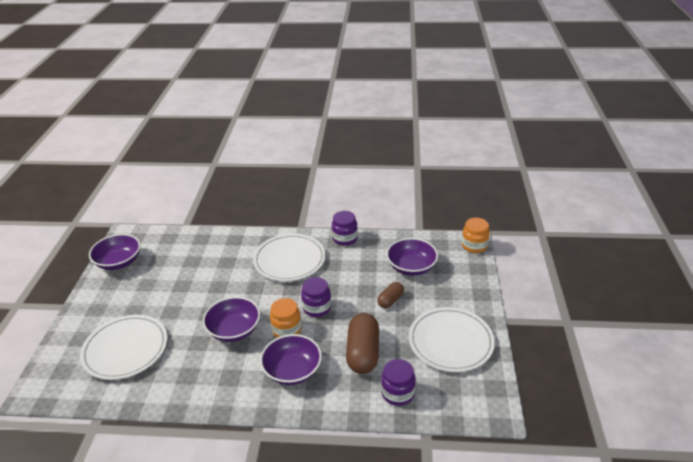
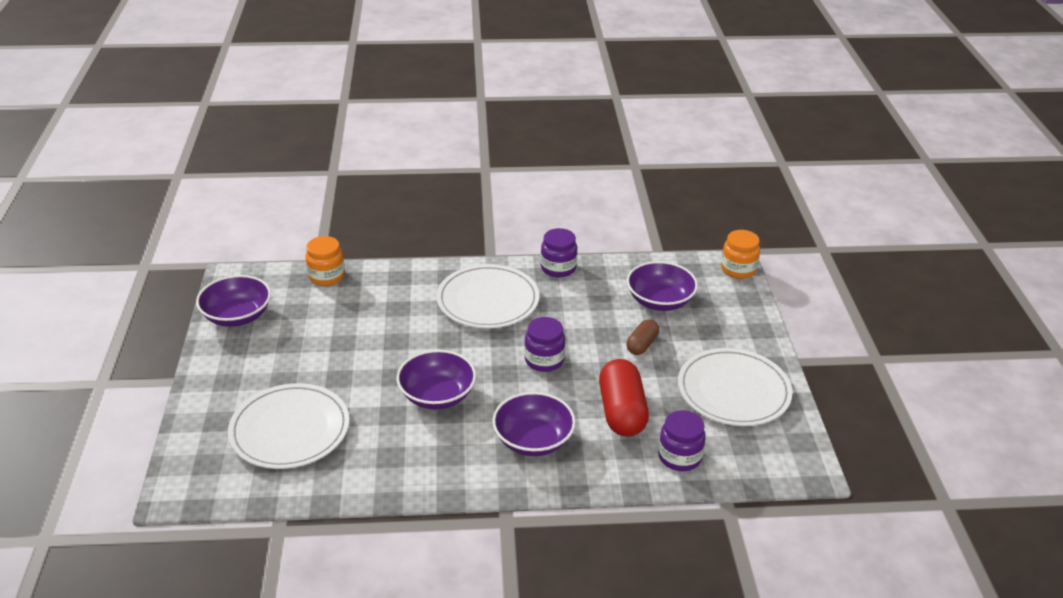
camera: 10 degrees left, 0 degrees up
orange jar [270,298,302,338] -> orange jar moved to [306,236,345,286]
brown capsule [346,313,379,374] -> red capsule [599,359,649,437]

